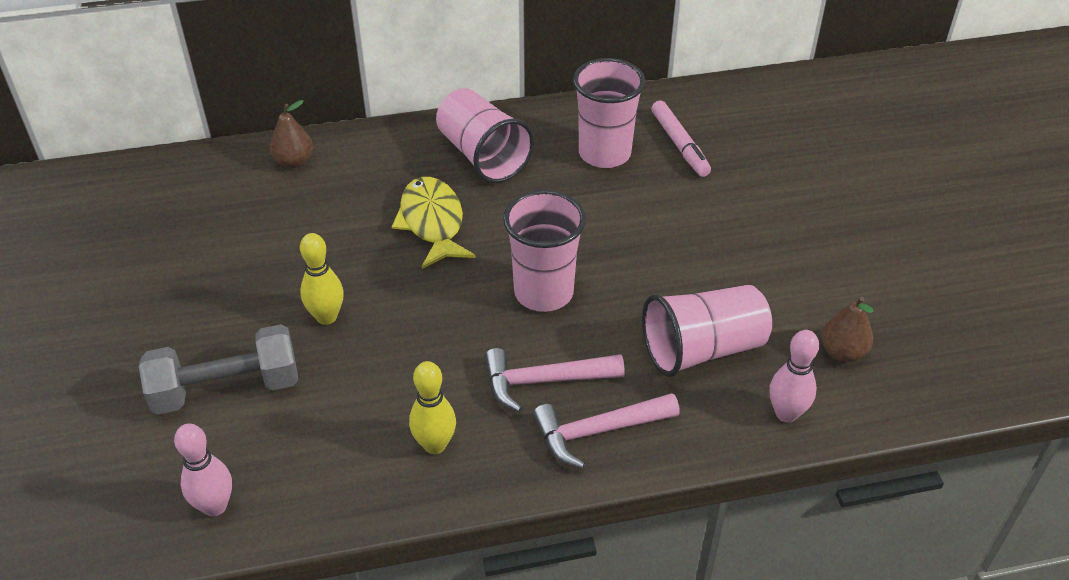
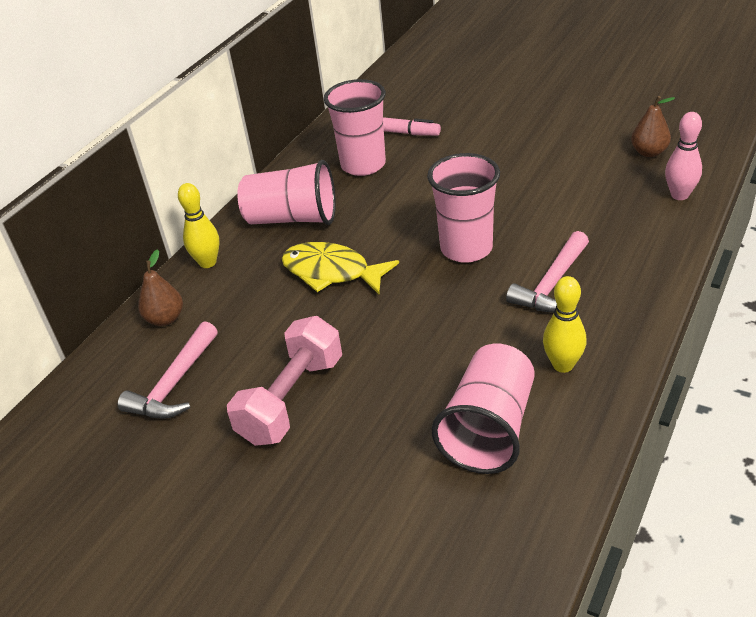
camera: 45 degrees left, 5 degrees down
grey dumbbell [139,324,298,415] -> none
pink bowling pin [174,424,232,517] -> none
yellow bowling pin [300,233,344,325] -> yellow bowling pin moved to [178,183,219,268]
pink hammer [532,393,680,469] -> pink hammer moved to [118,321,218,419]
pink cup [642,285,772,377] -> pink cup moved to [432,344,535,474]
none -> pink dumbbell [227,316,342,446]

